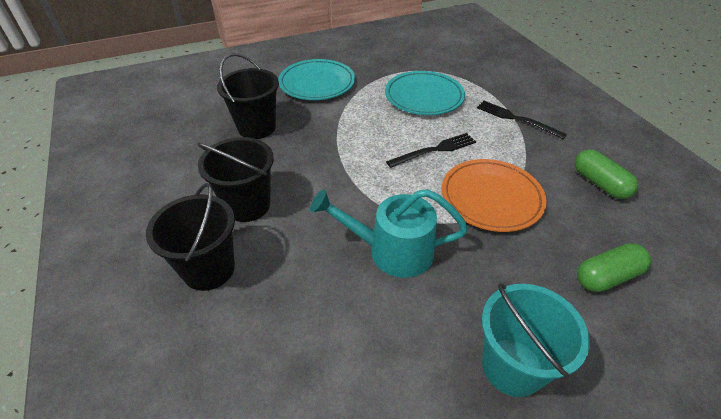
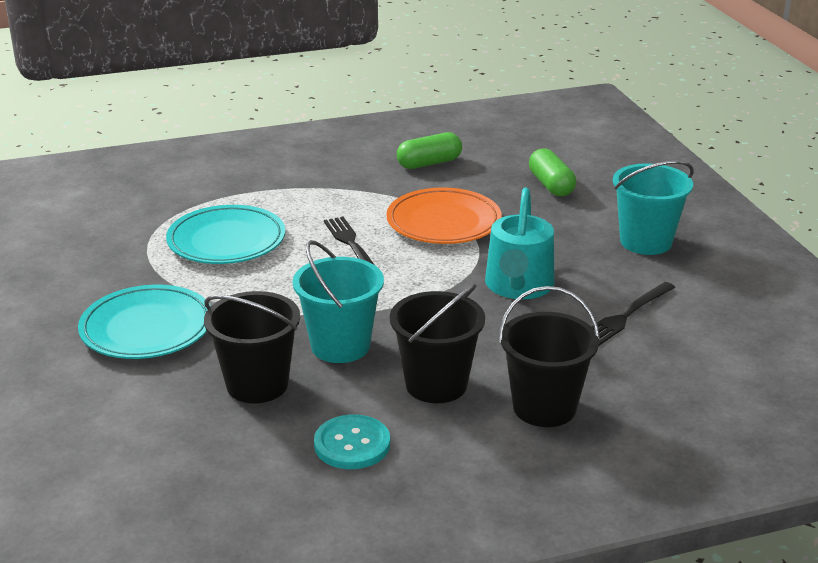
camera: 85 degrees left, 15 degrees down
black fork [477,101,567,139] -> black fork moved to [591,282,675,346]
none -> turquoise bucket [293,240,384,363]
none -> turquoise button [314,415,390,469]

